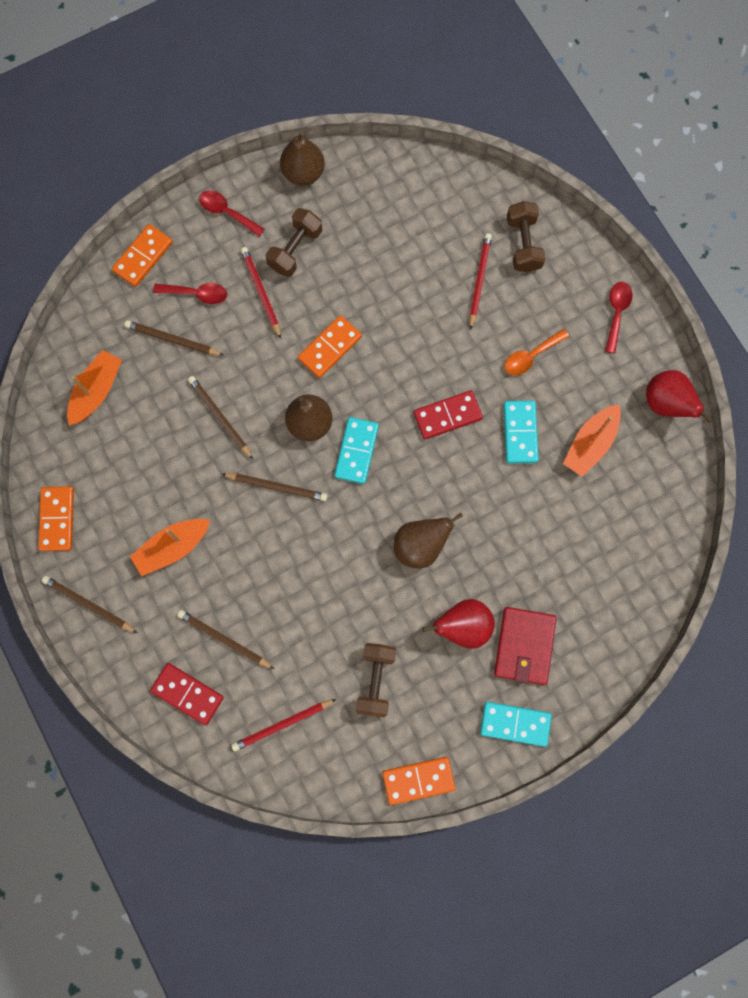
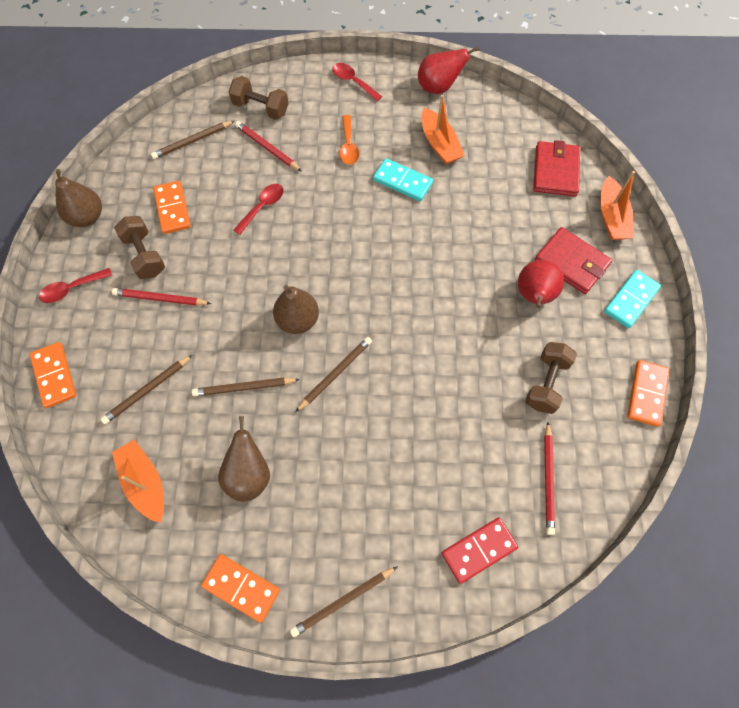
camera: 60 degrees left, 10 degrees down
orange boat [130,519,210,576] -> orange boat moved to [600,171,635,240]
red spoon [153,283,227,304] -> red spoon moved to [234,184,284,235]
brown pencil [177,610,274,669] -> brown pencil moved to [151,121,234,159]
orange domino [298,315,362,378] -> orange domino moved to [153,181,191,234]
turquoise domino [334,417,379,484] -> none
brown dumbbell [355,643,396,718] -> brown dumbbell turned 75 degrees clockwise [526,342,577,414]
brown pear [394,512,463,569] -> brown pear moved to [218,416,270,502]
red domino [414,390,483,439] -> none
none -> red wallet [533,140,580,197]

